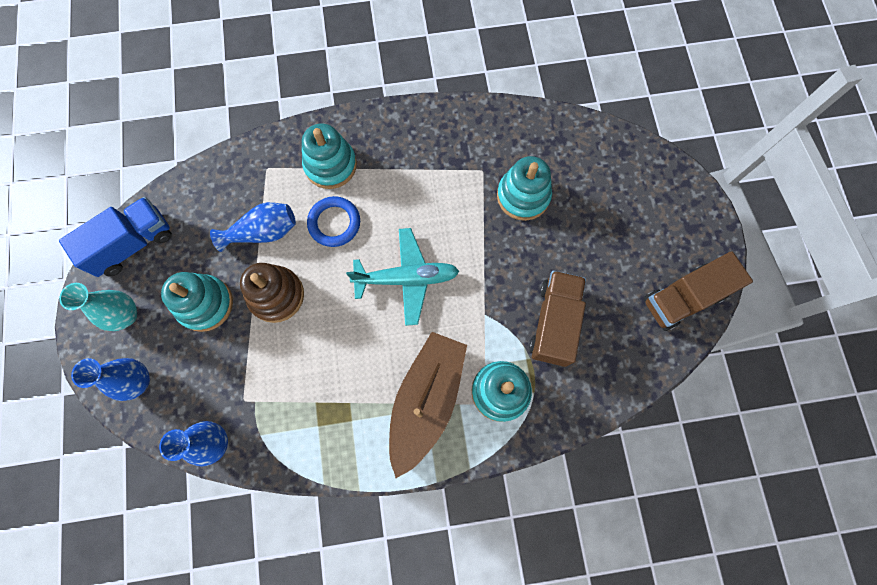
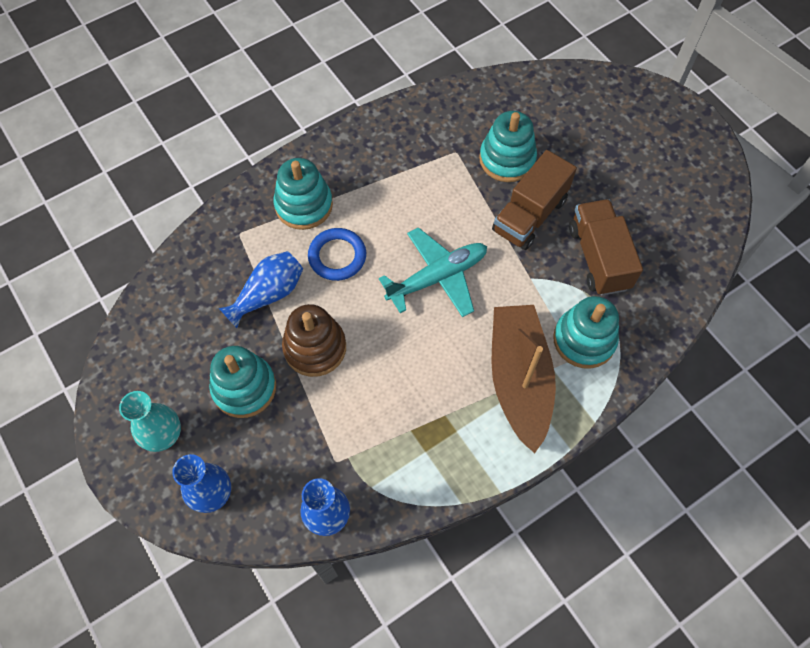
camera: 25 degrees left, 10 degrees down
blue truck [59,197,172,277] -> none
brown truck [644,251,753,331] -> brown truck moved to [492,150,577,250]

